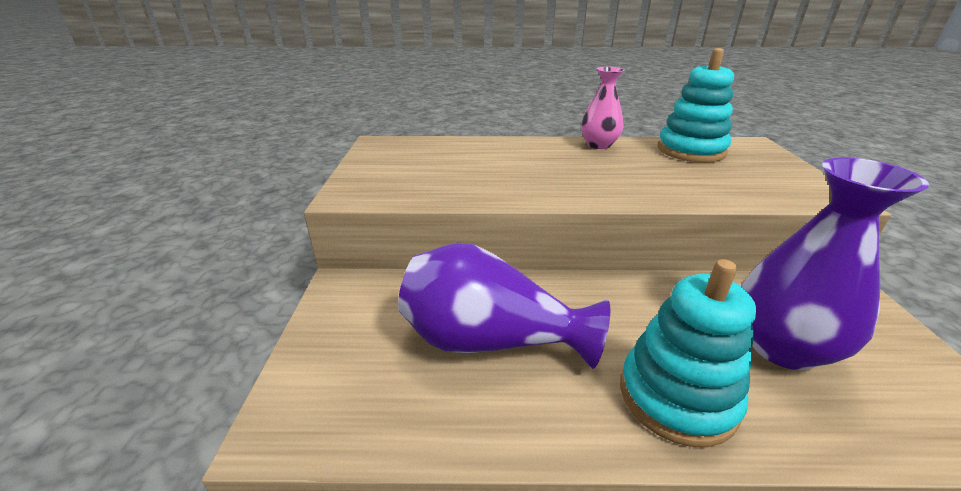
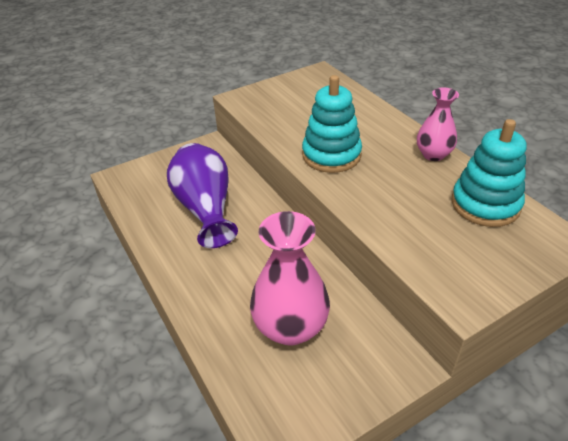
camera: 60 degrees right, 10 degrees up
turquoise stacking toy [620,259,756,447] -> turquoise stacking toy moved to [302,75,362,173]
purple vase [741,157,929,370] -> pink vase [250,211,330,345]

